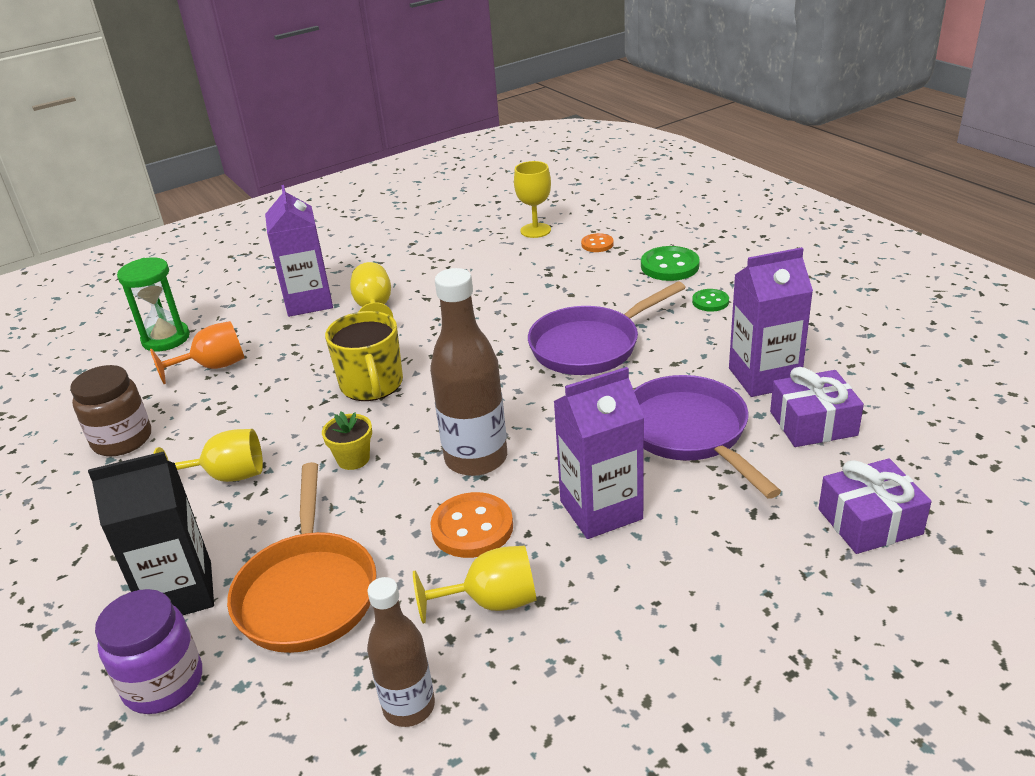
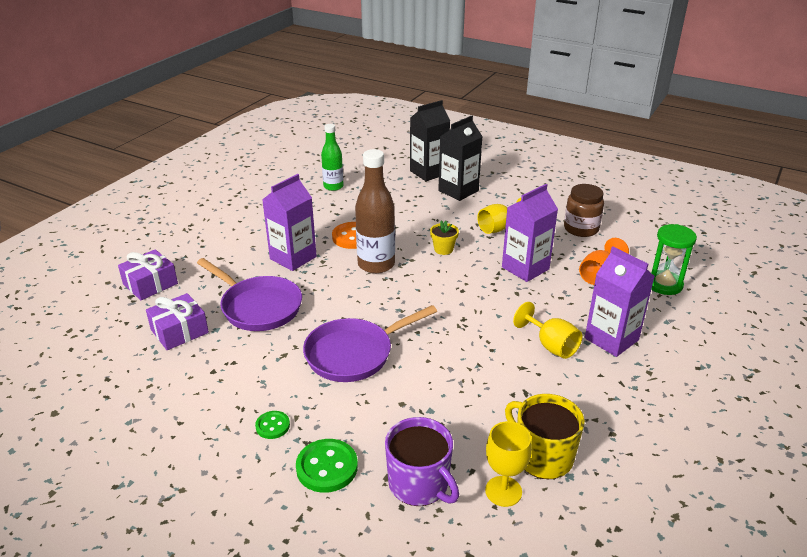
camera: 150 degrees right, 0 degrees up
purple jar [95,589,202,714] -> black carton [410,100,450,181]
orange pan [227,462,377,653] -> none
yellow mug [325,311,403,401] -> yellow mug moved to [505,394,585,479]
brown bottle [367,577,435,727] -> green bottle [321,124,344,191]
yellow goblet [413,545,536,624] -> none
purple pan [528,281,686,375] -> purple pan turned 150 degrees counterclockwise [303,305,437,382]
orange button [581,233,614,252] -> purple mug [385,417,459,506]
purple carton [729,247,813,397] -> purple carton moved to [502,184,558,282]

